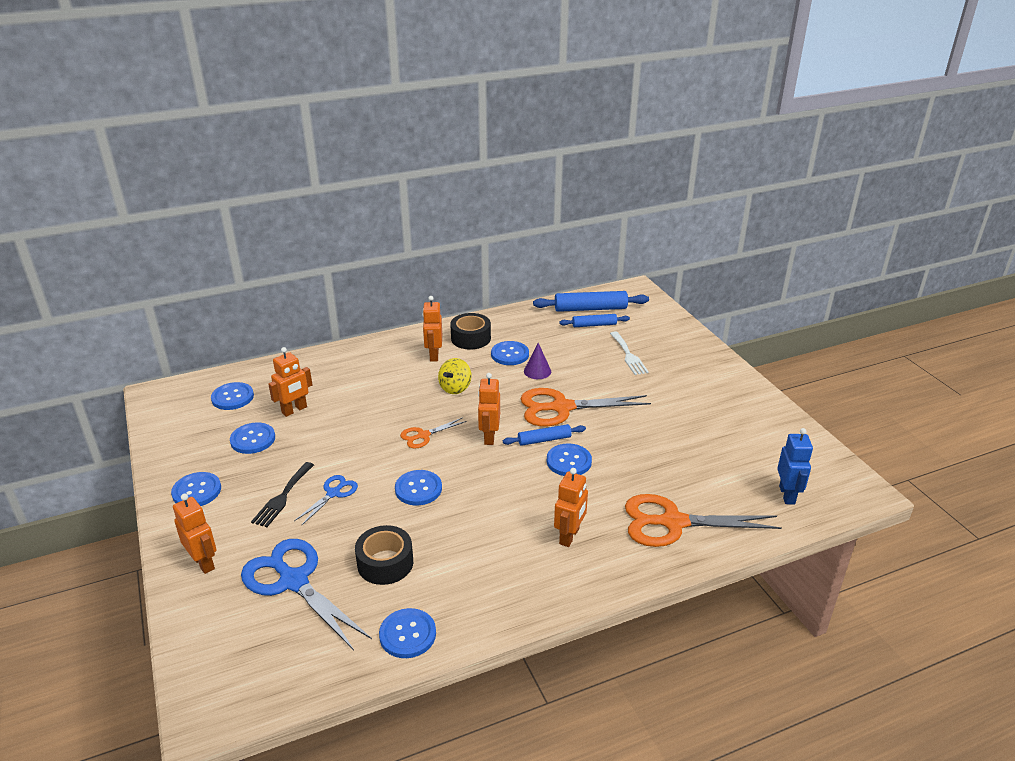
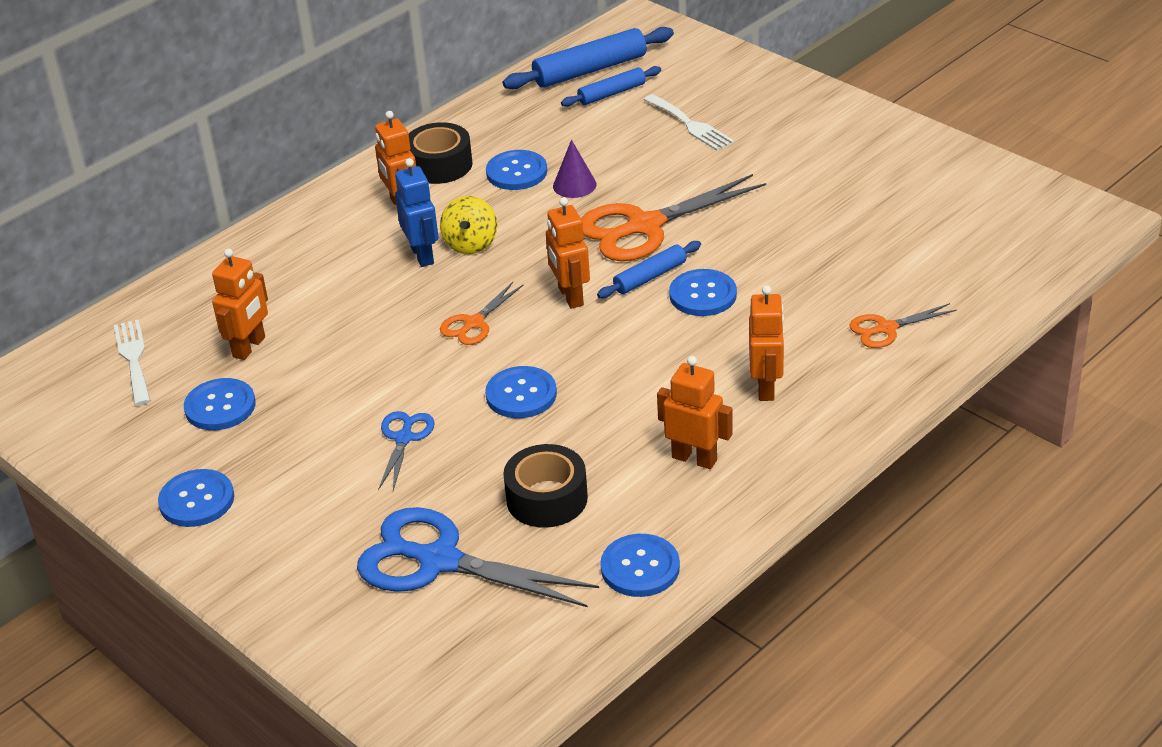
camera: 20 degrees left, 5 degrees up
orange robot [173,494,217,574] -> orange robot moved to [657,356,733,469]
blue button [211,382,254,410] -> white fork [114,319,151,406]
black fork [251,462,314,527] -> none
orange scissors [625,494,782,547] -> orange scissors [849,303,957,348], size x0.51
blue robot [777,428,813,505] -> blue robot moved to [395,158,439,267]

